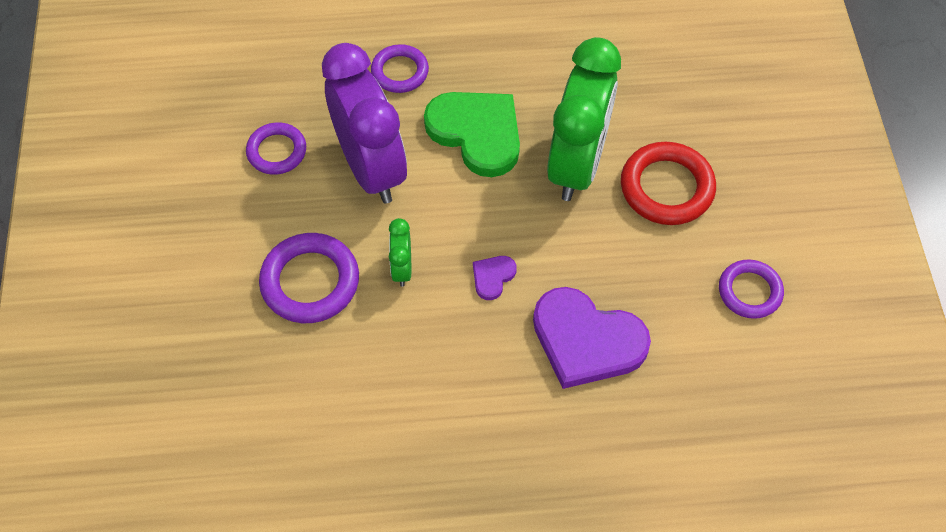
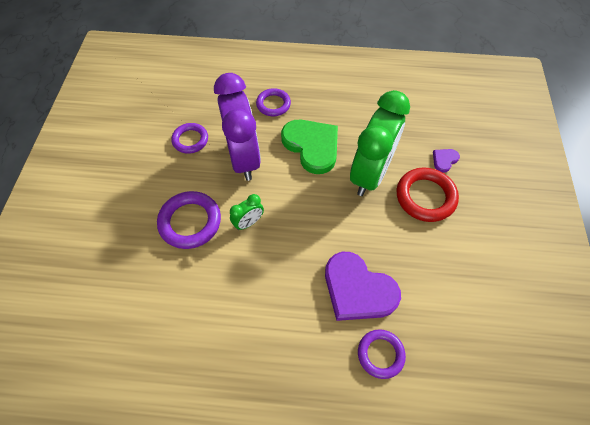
camera: 10 degrees right, 0 degrees up
green clock [389,218,411,287] -> green clock turned 135 degrees counterclockwise [230,194,264,230]
purple heart [473,256,517,300] -> purple heart moved to [433,149,460,173]
purple ring [719,259,784,319] -> purple ring moved to [358,329,406,379]

